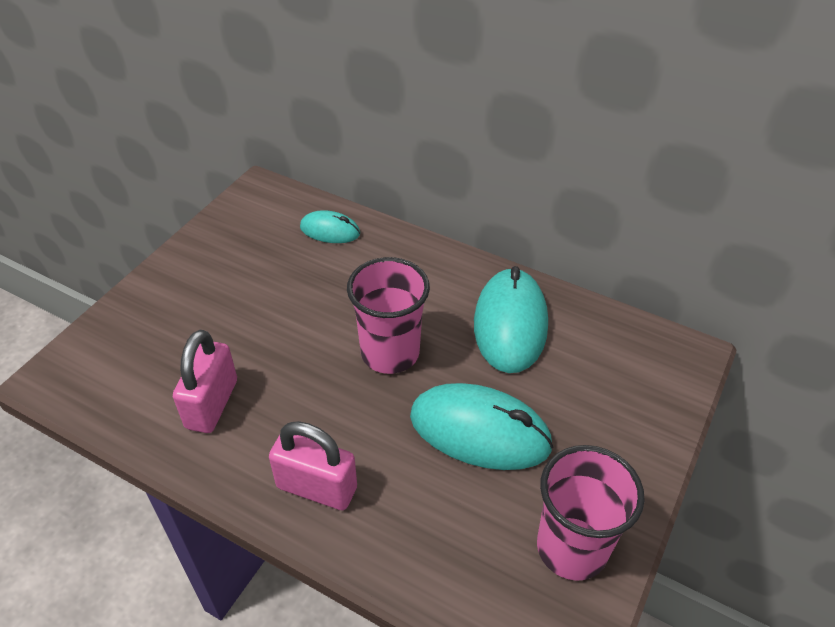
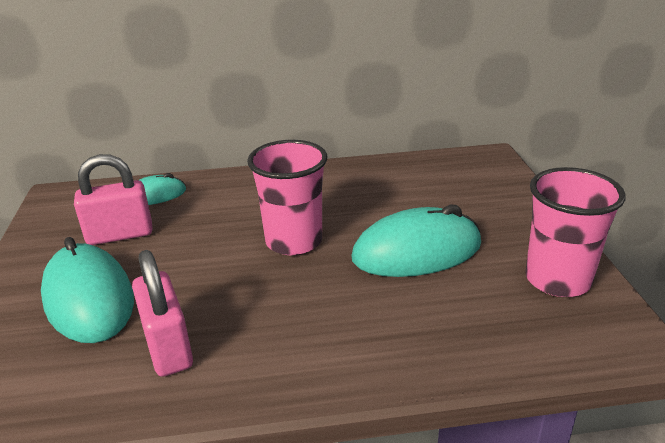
camera: 35 degrees left, 15 degrees down
pink padlock [269,421,357,510] -> pink padlock moved to [74,154,152,245]
turquoise mouse [474,266,548,373] -> turquoise mouse moved to [41,237,134,343]

